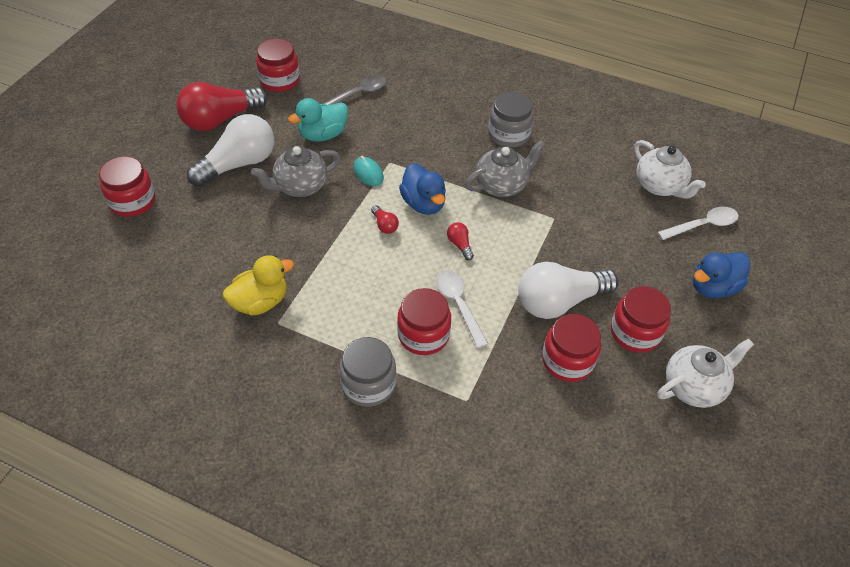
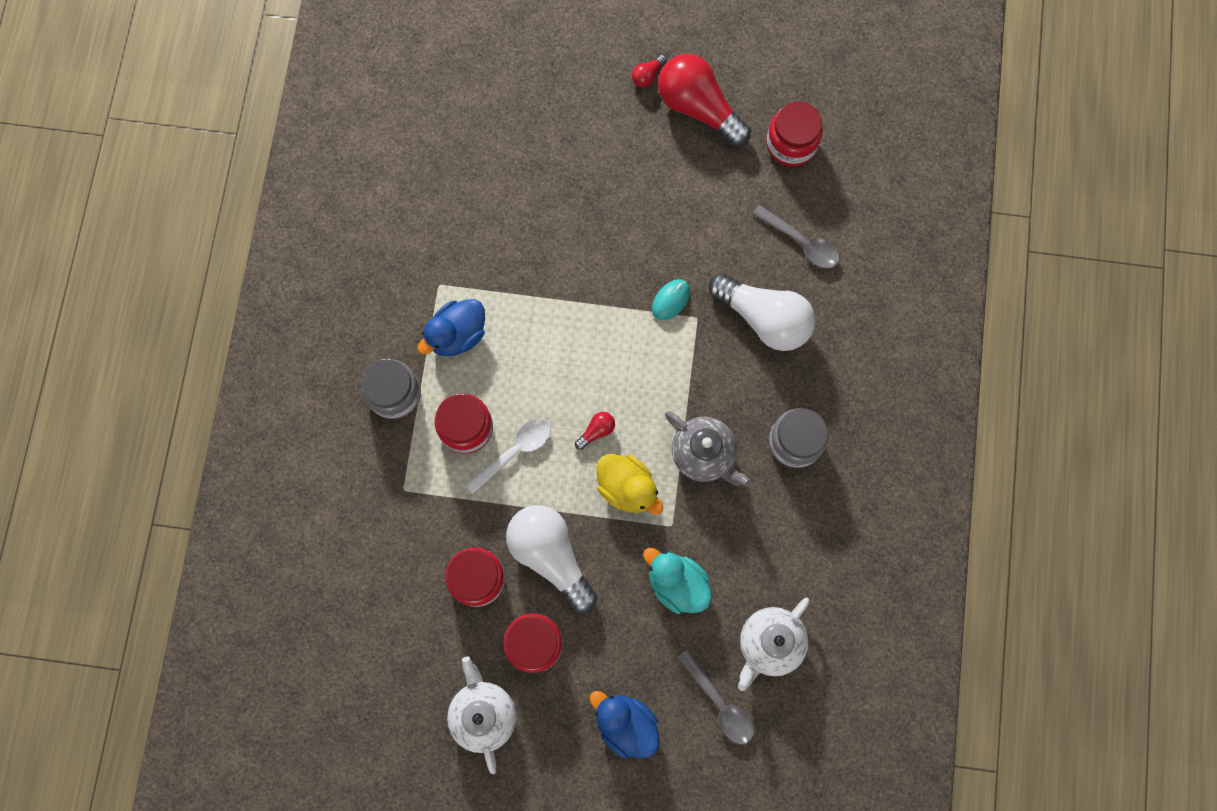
camera: 75 degrees right, 25 degrees up
red jar [99,156,155,217] -> none
white light bulb [187,114,274,187] -> white light bulb moved to [708,273,815,351]
yellow duck [223,255,294,315] -> yellow duck moved to [596,454,664,515]
grey teapot [251,146,341,197] -> none
turquoise duck [288,98,348,142] -> turquoise duck moved to [643,548,712,614]
red light bulb [371,205,399,234] -> red light bulb moved to [632,55,667,87]
blue duck [399,163,446,215] -> blue duck moved to [417,299,485,356]
white spoon [657,207,738,240] -> grey spoon [677,649,754,744]
white teapot [657,338,754,408] -> white teapot turned 150 degrees counterclockwise [447,656,516,774]

